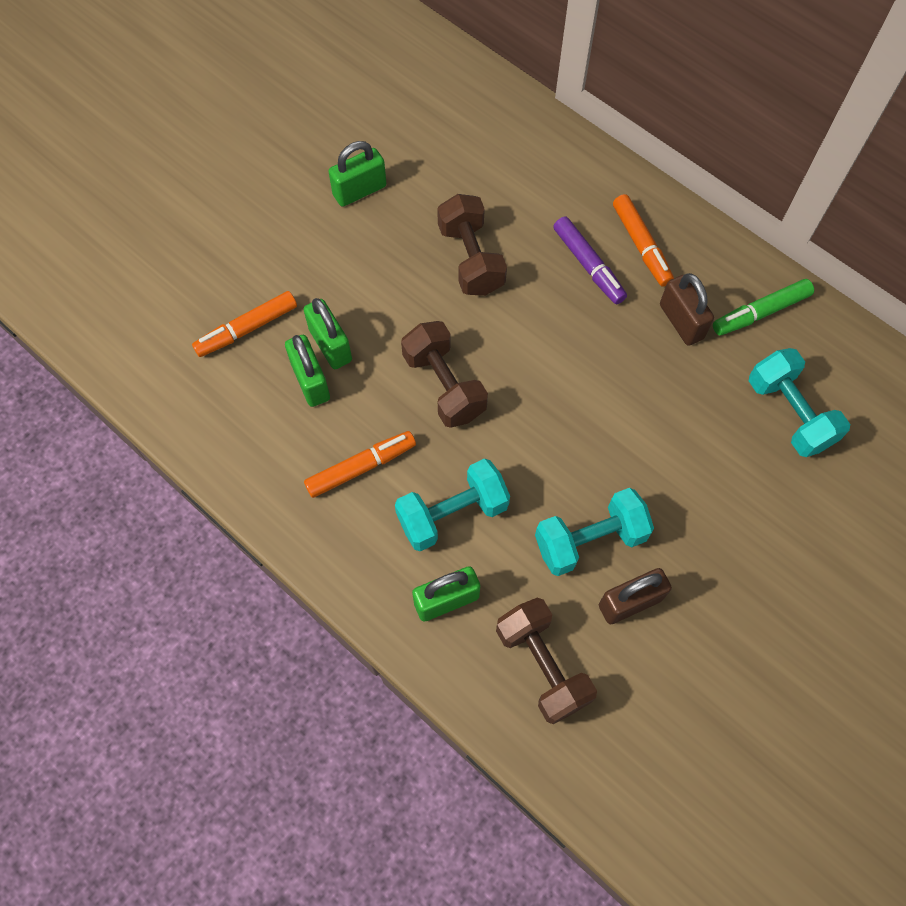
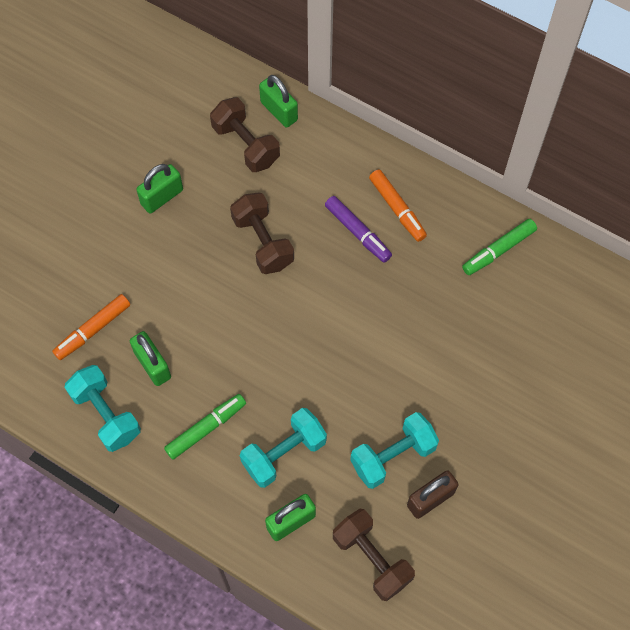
camera: 10 degrees left, 0 degrees up
green padlock [303,298,352,369] -> green padlock moved to [259,75,298,128]
orange marker [304,431,416,498] -> green marker [164,394,246,460]
brown dumbbell [401,321,488,428] -> brown dumbbell moved to [210,97,280,172]
brown padlock [660,273,714,346] -> none
turquoise dumbbell [749,348,850,457] -> turquoise dumbbell moved to [64,365,141,452]

